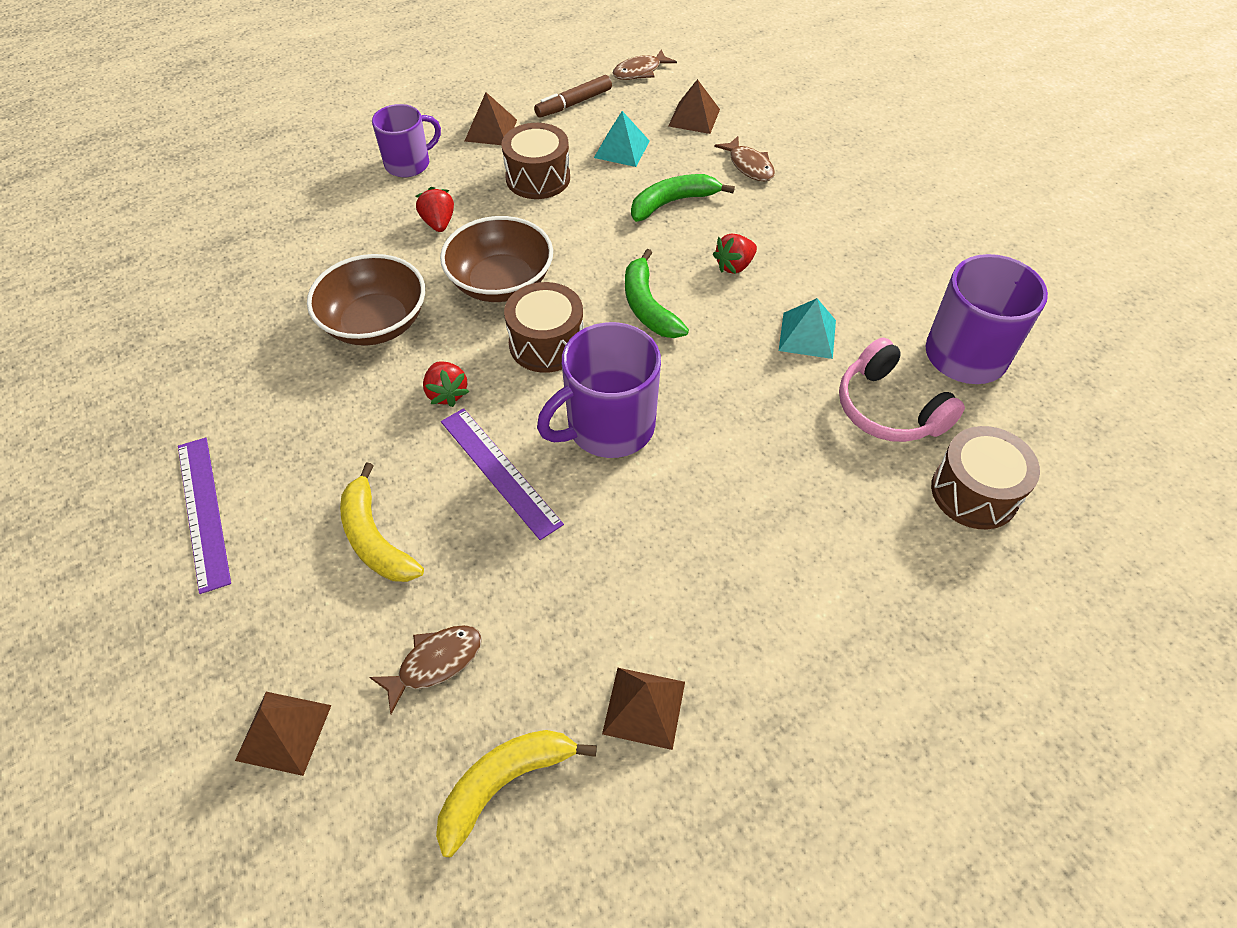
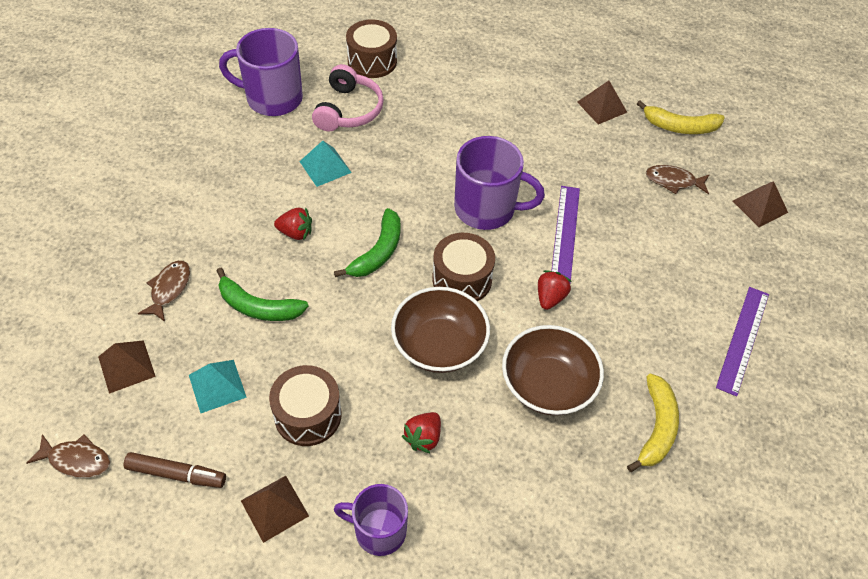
camera: 135 degrees left, 0 degrees up
yellow banana [340,462,424,582] -> yellow banana moved to [627,374,679,472]

